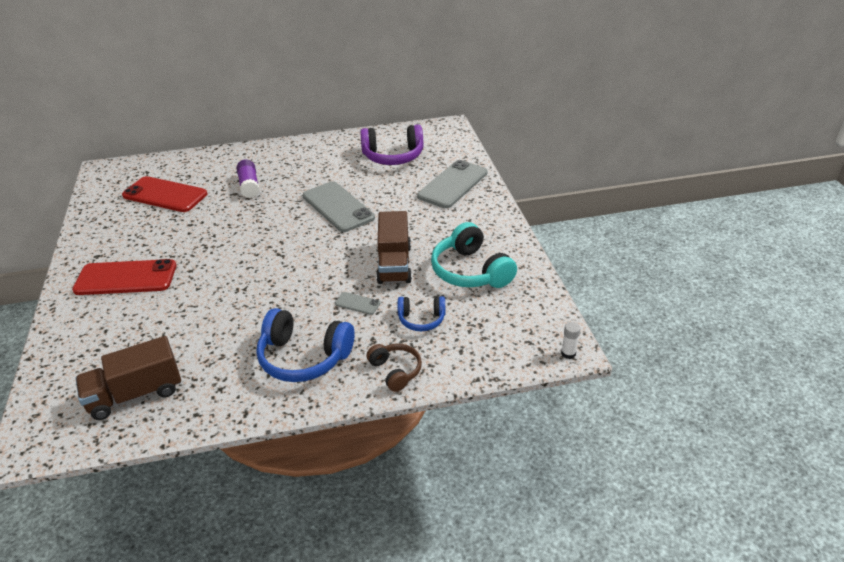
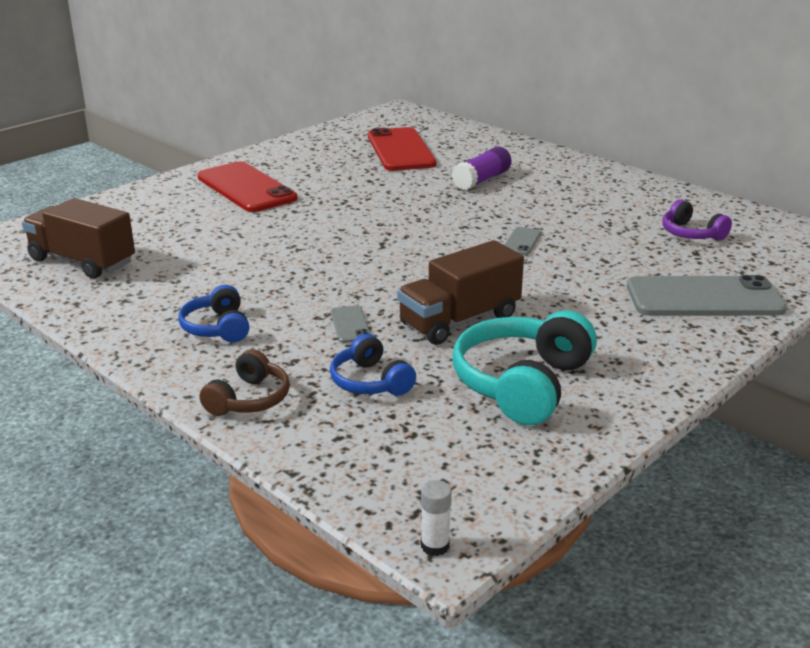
camera: 55 degrees right, 10 degrees down
blue headphones [256,308,355,382] -> blue headphones [178,285,249,343], size x0.57
grey phone [303,181,375,232] -> grey phone [505,227,541,255], size x0.43
purple headphones [360,124,423,165] -> purple headphones [662,199,732,241], size x0.57

